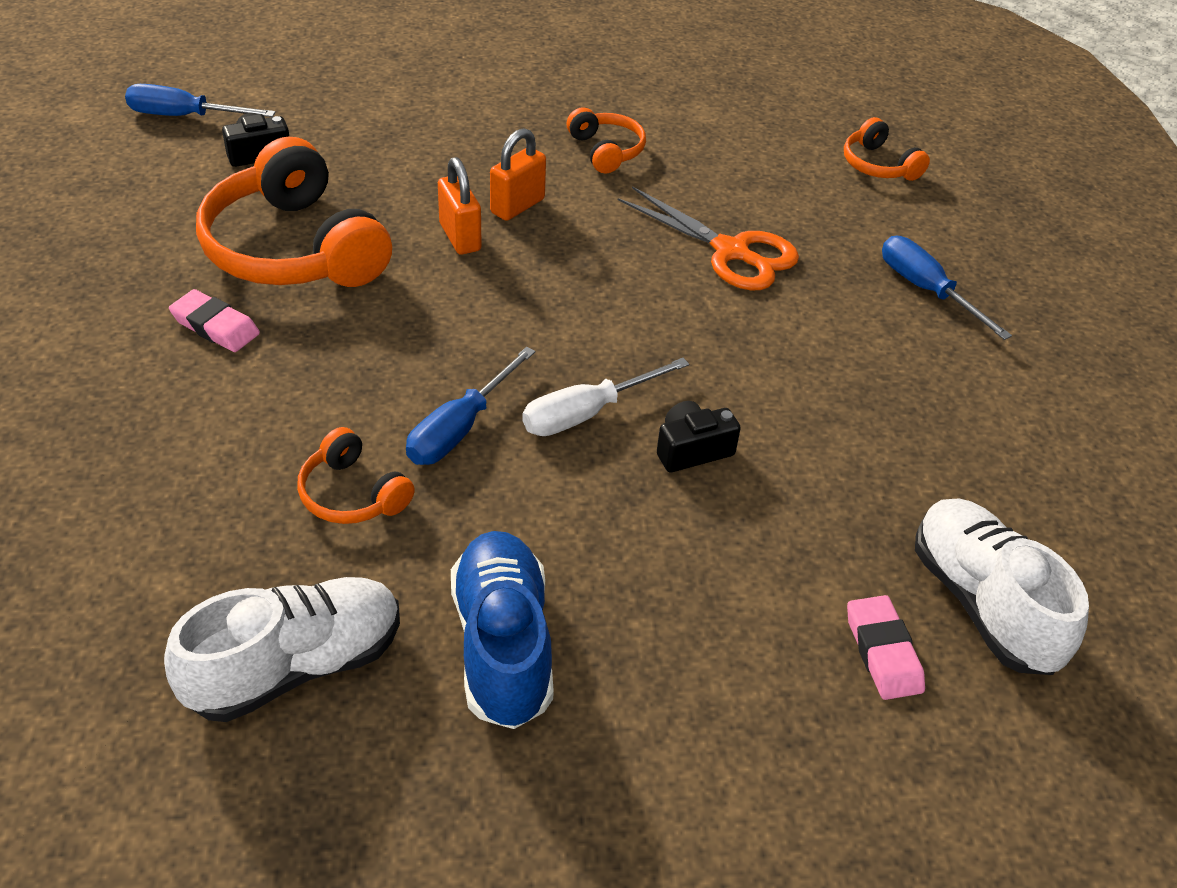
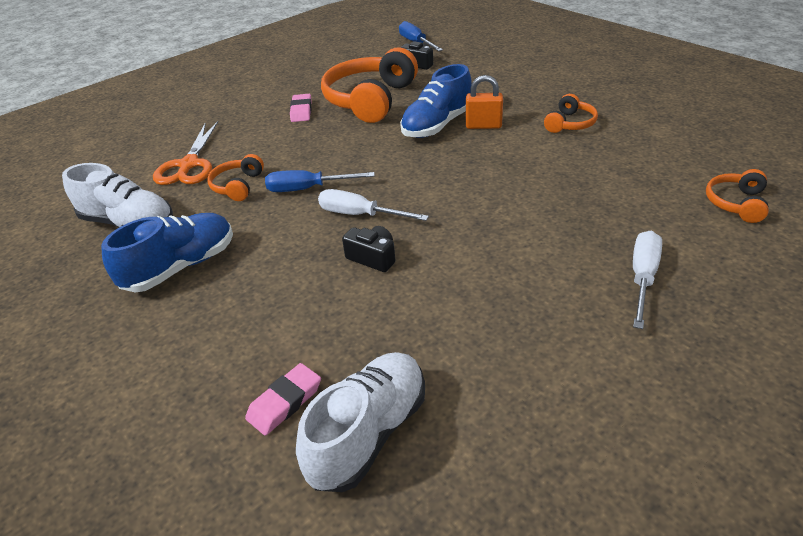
camera: 60 degrees right, 5 degrees down
orange padlock [438,157,482,255] -> blue shoe [400,64,472,138]
orange scissors [618,186,799,290] -> orange scissors moved to [153,121,218,185]
blue screwdriver [882,236,1012,340] -> white screwdriver [633,231,662,329]

